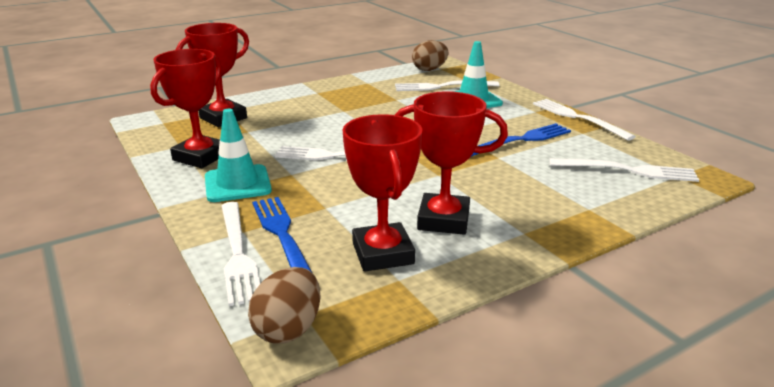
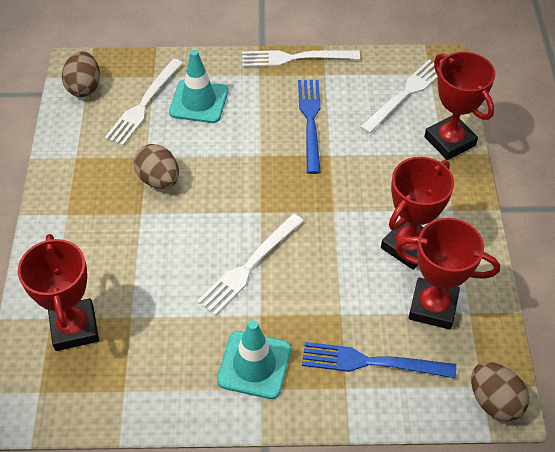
camera: 60 degrees left, 25 degrees up
red trophy [150,49,222,168] -> red trophy moved to [424,52,496,160]
white fork [222,202,260,306] -> none
none -> brown egg [134,144,179,189]

